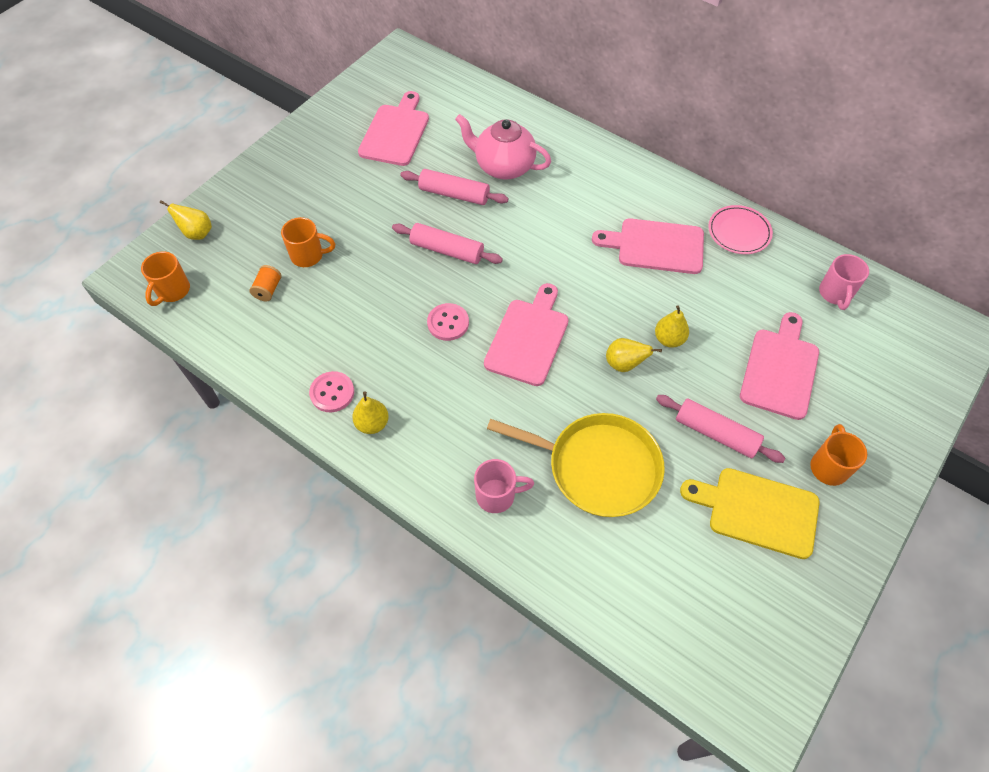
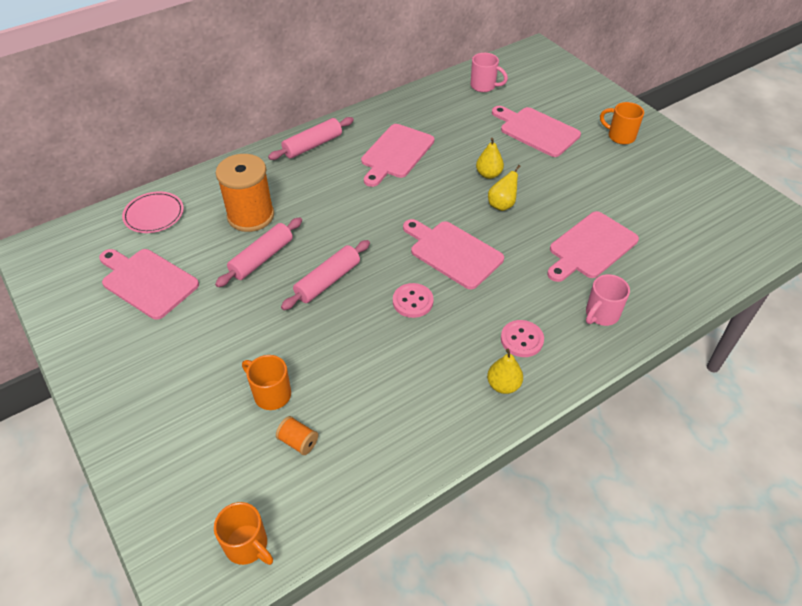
camera: 70 degrees left, 10 degrees down
yellow pear [160,200,212,240] -> none
orange mug [281,217,335,267] -> orange mug turned 75 degrees counterclockwise [242,355,291,410]
pink button [309,371,354,412] -> pink button moved to [501,320,544,357]
pink teapot [455,114,551,180] -> orange spool [216,154,274,232]
pink mug [474,459,534,513] -> pink mug turned 150 degrees counterclockwise [586,274,630,326]
yellow pan [487,413,665,517] -> pink cutting board [547,211,639,282]
pink rolling pin [656,395,785,463] -> pink rolling pin moved to [268,117,354,160]
yellow cutting board [680,468,820,559] -> none
pink plate [708,205,773,254] -> pink plate moved to [122,191,184,233]

